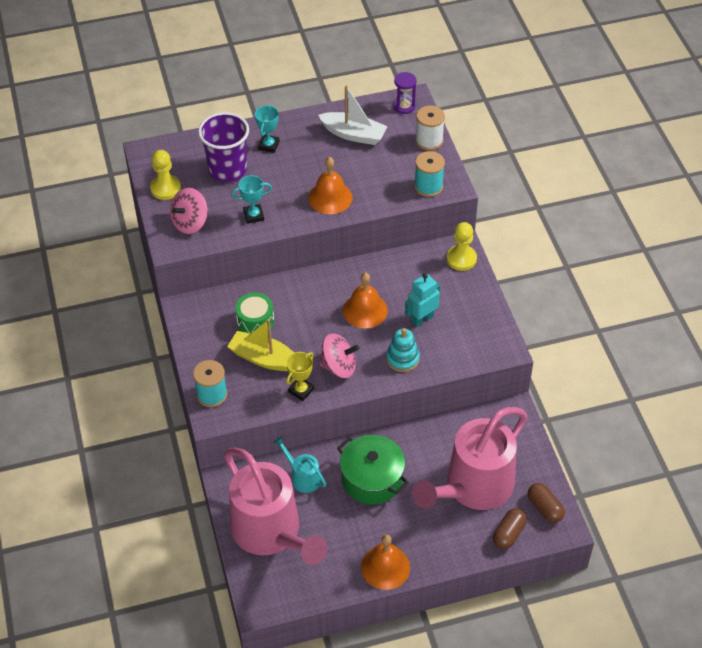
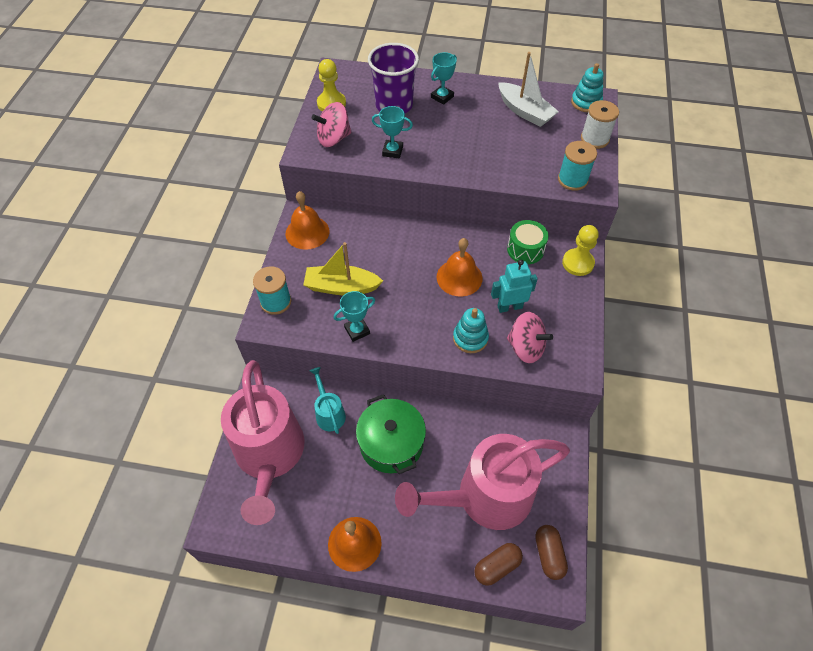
camera: 25 degrees right, 5 degrees up
yellow boat [227,319,294,371] -> yellow boat turned 45 degrees counterclockwise [303,242,383,295]
green drum [235,293,274,333] -> green drum moved to [507,220,549,264]
yellow trophy [286,352,314,401] -> turquoise trophy [334,291,375,342]
orange bell [308,157,353,214] -> orange bell moved to [286,191,329,250]
pink spinning top [319,334,359,378] -> pink spinning top moved to [507,312,553,363]
purple hourglass [394,72,417,114] -> turquoise stacking toy [571,63,603,112]

